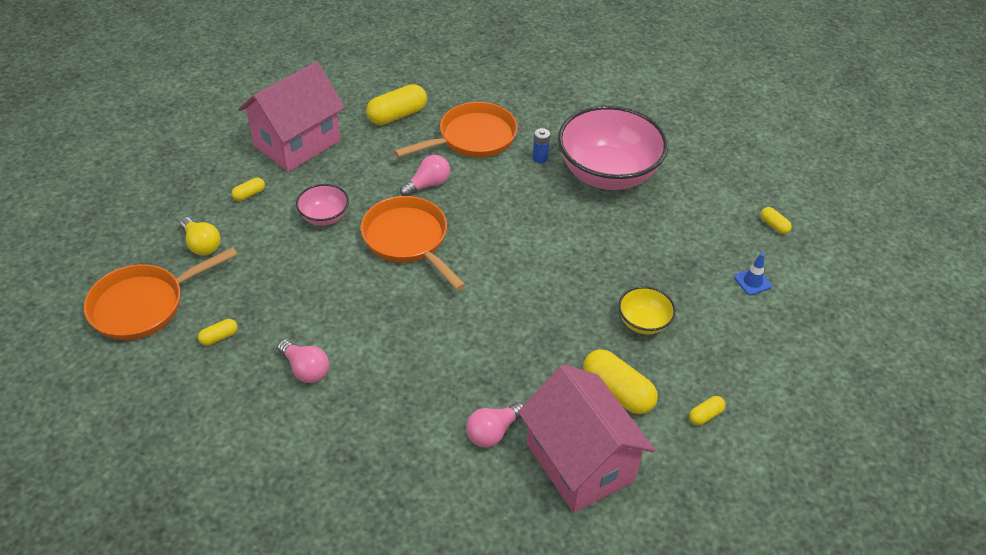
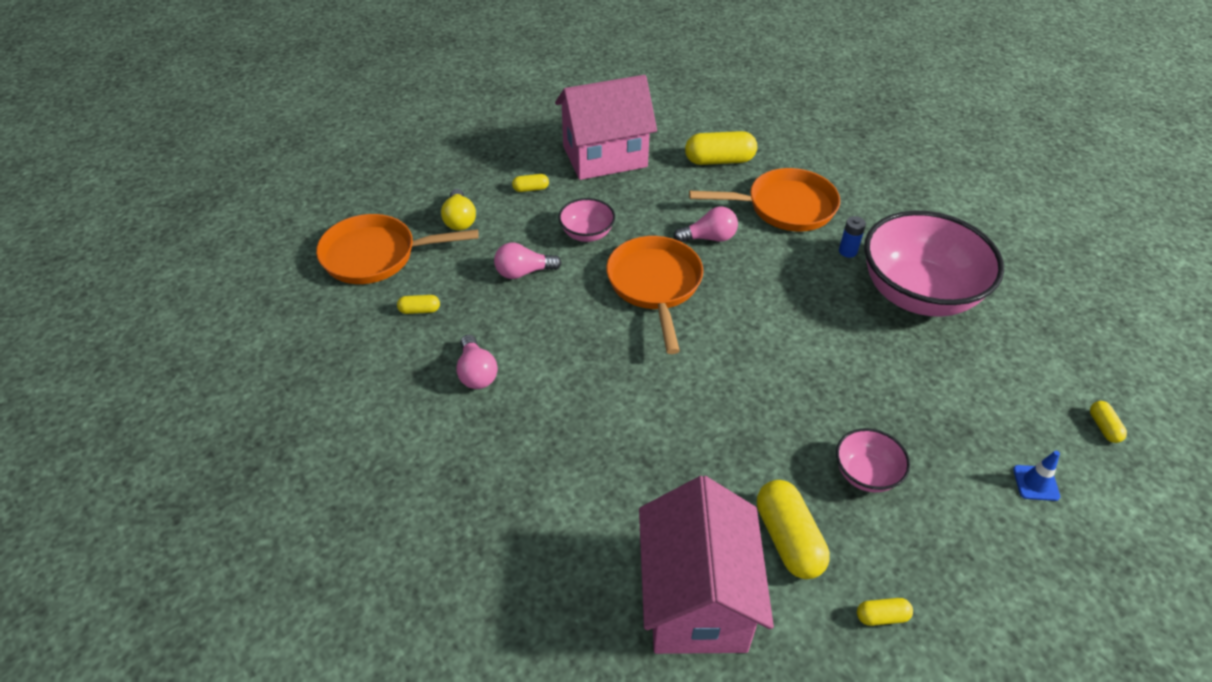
camera: 30 degrees right, 0 degrees up
pink light bulb [466,402,524,447] -> pink light bulb moved to [494,243,561,279]
yellow bowl [618,286,676,335] -> pink bowl [836,428,910,492]

